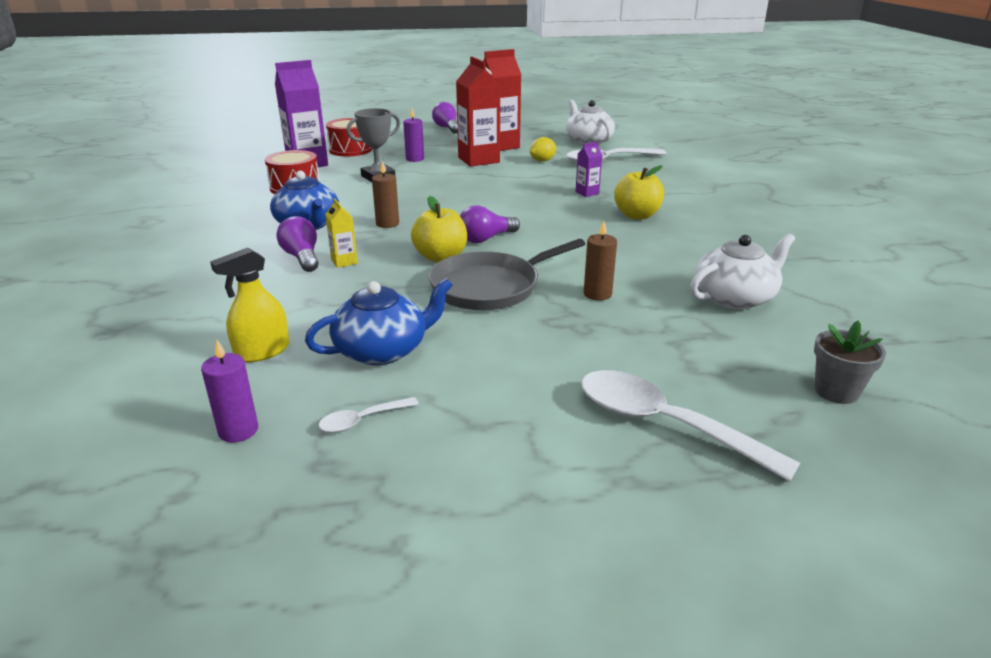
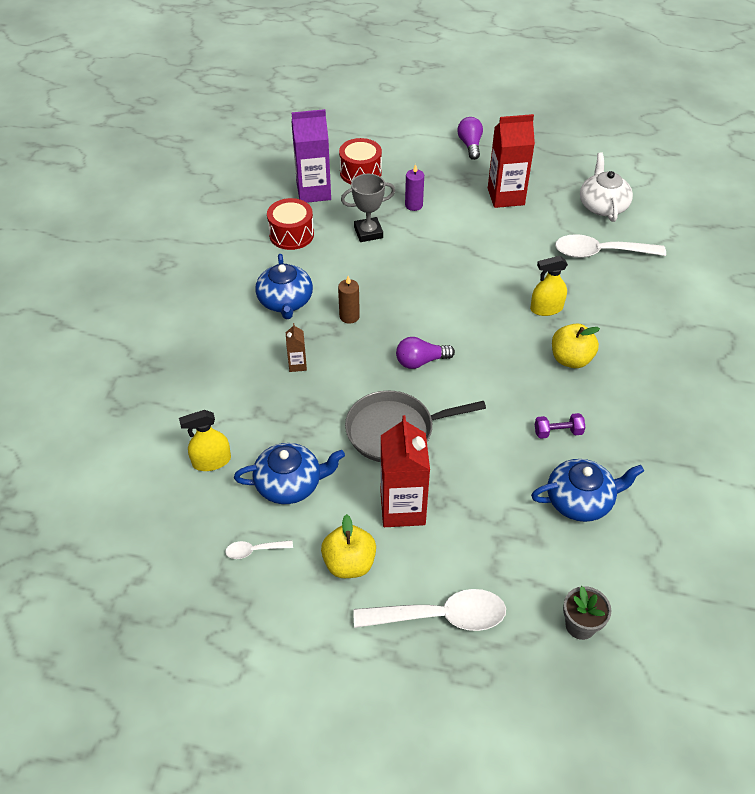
camera: 20 degrees right, 20 degrees up
purple candle [201,340,258,442] -> none
purple light bulb [277,216,318,272] -> none
yellow carton [325,198,358,268] -> brown carton [286,323,307,372]
yellow apple [411,196,467,262] -> yellow apple moved to [321,514,376,578]
red carton [456,56,500,167] -> red carton moved to [381,415,430,527]
yellow lemon [530,137,556,162] -> none
purple carton [575,142,602,197] -> yellow spray bottle [530,256,568,316]
white spoon [581,370,800,482] -> white spoon turned 120 degrees clockwise [353,589,506,631]
brown candle [584,221,617,300] -> none
white teapot [690,233,795,309] -> blue teapot [531,459,644,522]
none -> purple dumbbell [535,413,585,439]

